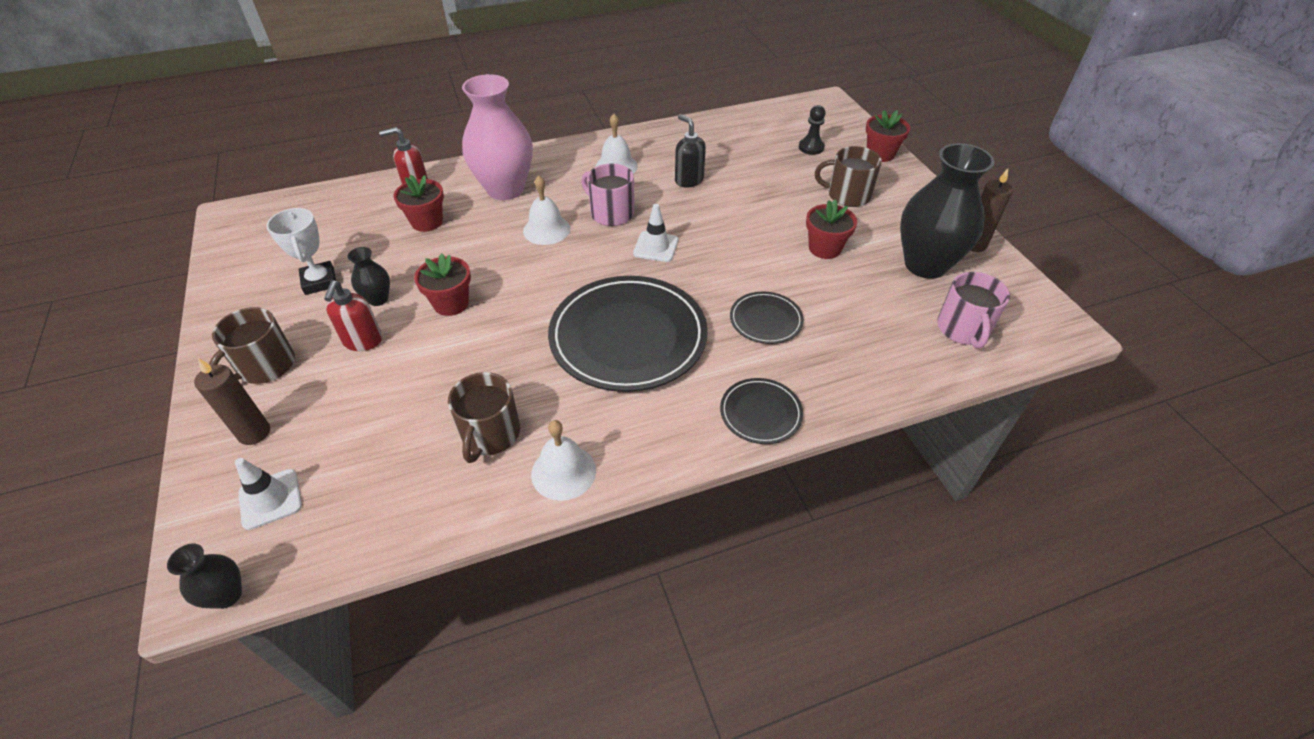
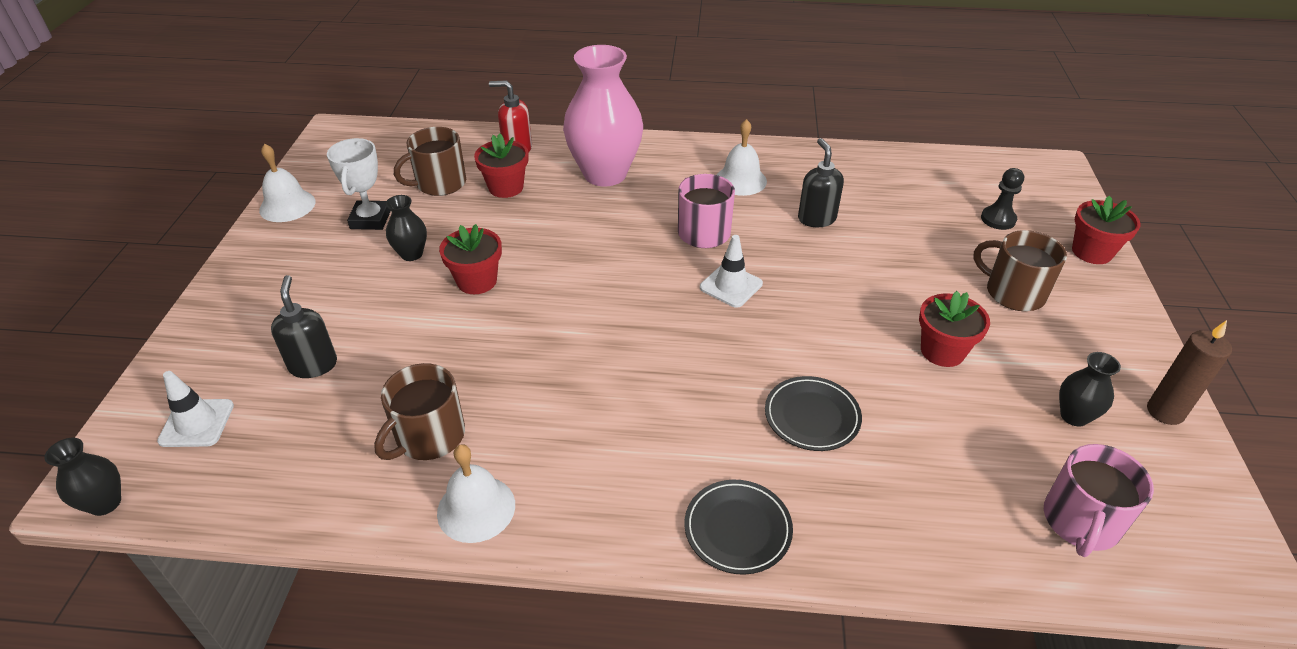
camera: 25 degrees right, 5 degrees down
brown candle [194,358,270,445] -> none
brown mug [209,307,295,384] -> brown mug moved to [394,127,466,196]
red soap dispenser [324,280,382,351] -> none
white bell [523,175,570,245] -> white bell moved to [259,144,316,222]
black plate [548,276,708,392] -> none
black vase [900,143,994,279] -> black vase [1059,352,1121,427], size x0.45
none -> black soap dispenser [271,275,337,378]

